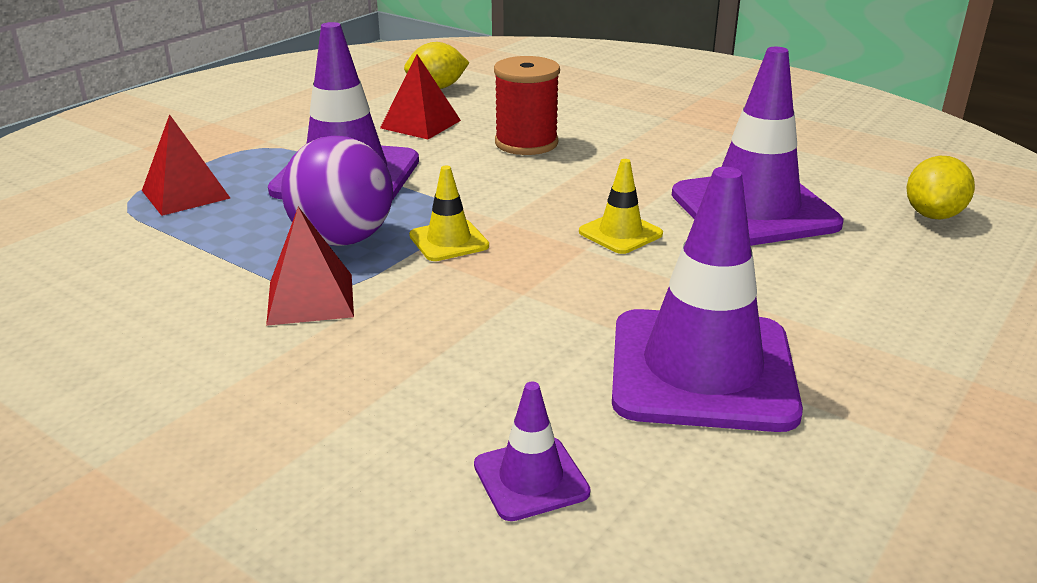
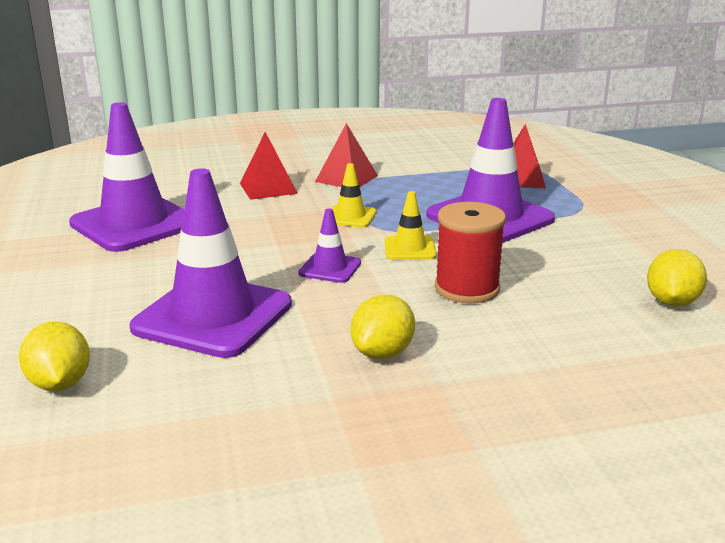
camera: 130 degrees right, 5 degrees down
purple ball [281,136,393,246] -> none
red pyramid [380,54,461,139] -> red pyramid moved to [240,132,298,200]
purple traffic cone [474,382,590,521] -> purple traffic cone moved to [298,208,361,283]
yellow traffic cone [579,159,663,254] -> yellow traffic cone moved to [385,191,436,260]
none -> yellow lemon [350,294,415,359]

